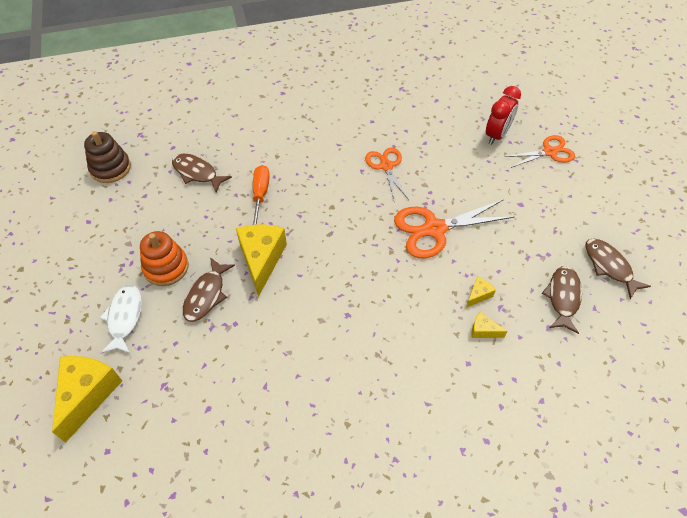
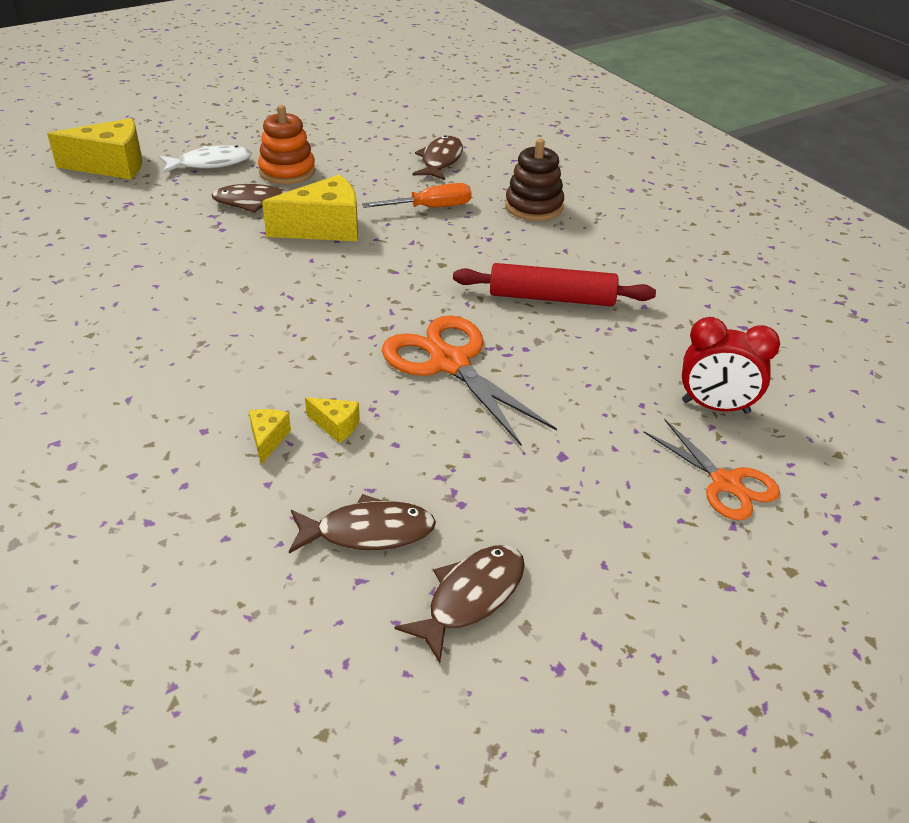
camera: 70 degrees right, 15 degrees down
brown stacking toy [84,131,131,183] -> brown stacking toy moved to [505,139,564,221]
orange scissors [365,147,409,203] -> red rolling pin [453,263,656,306]

